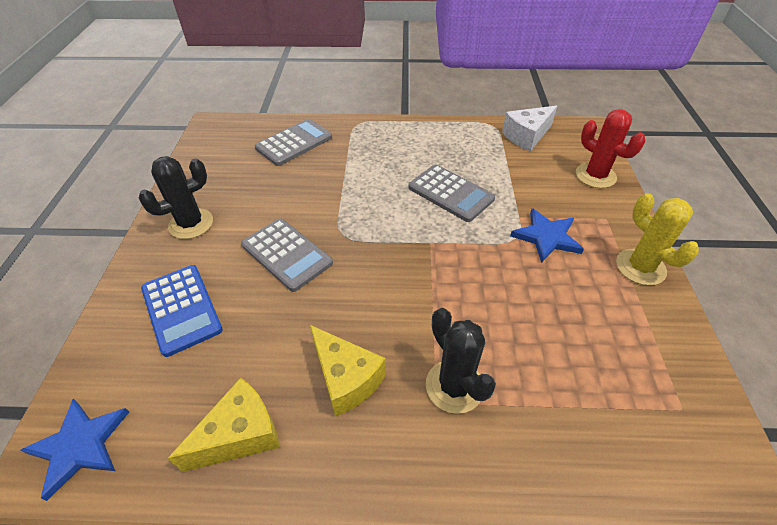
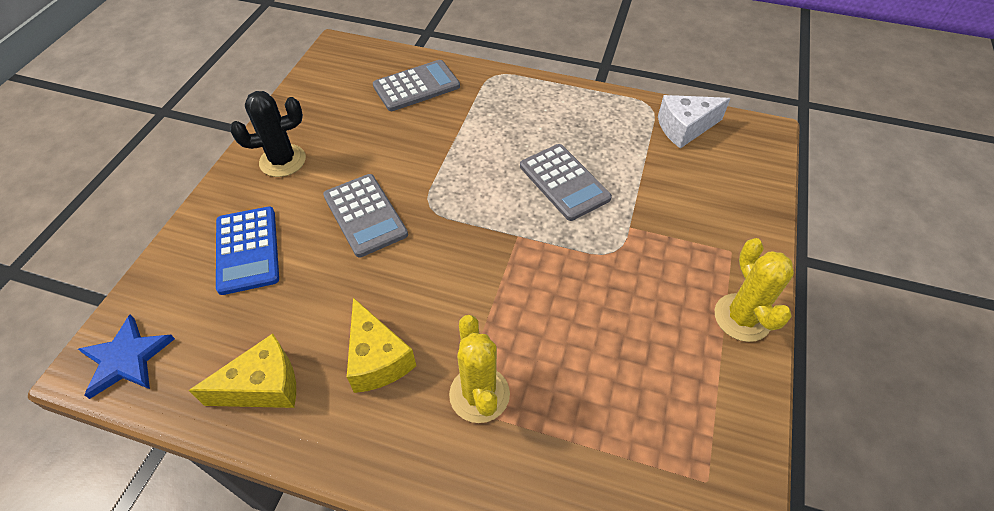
camera: 15 degrees right, 5 degrees up
black cactus [426,308,496,414] -> yellow cactus [449,315,510,423]
blue star [510,208,584,263] -> none
red cactus [576,109,645,188] -> none

